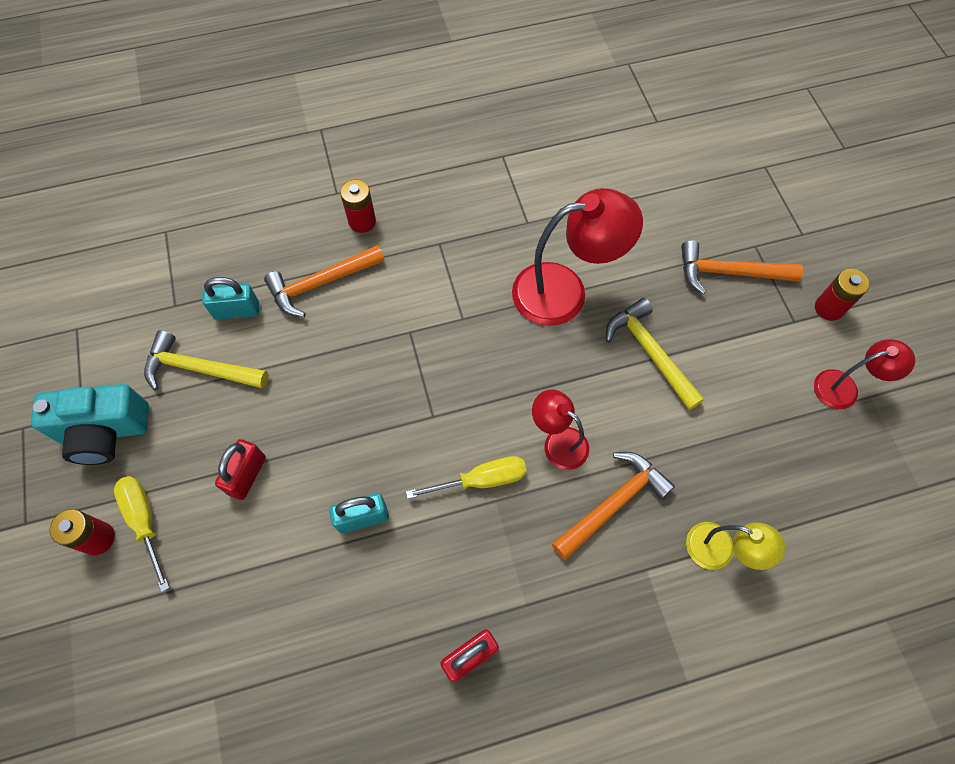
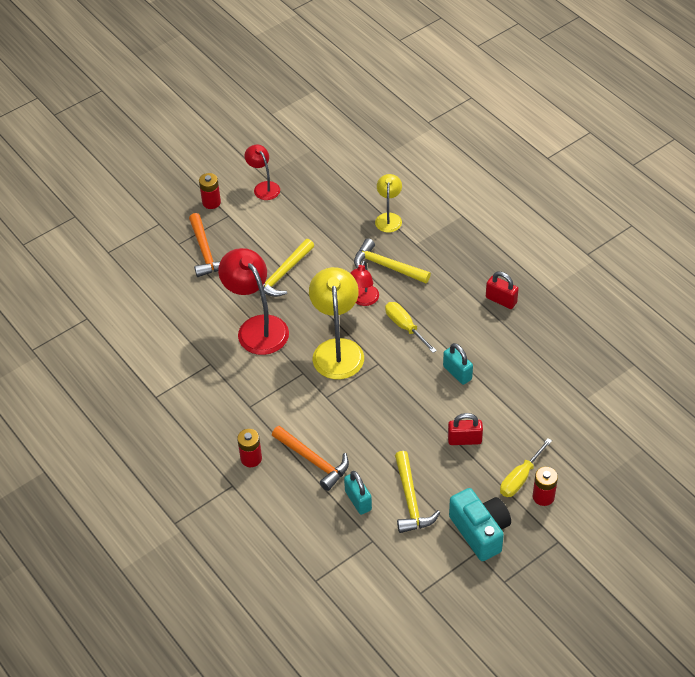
camera: 110 degrees left, 15 degrees down
orange hammer [552,452,675,560] -> yellow hammer [354,238,431,283]
none -> yellow lamp [309,267,364,379]

